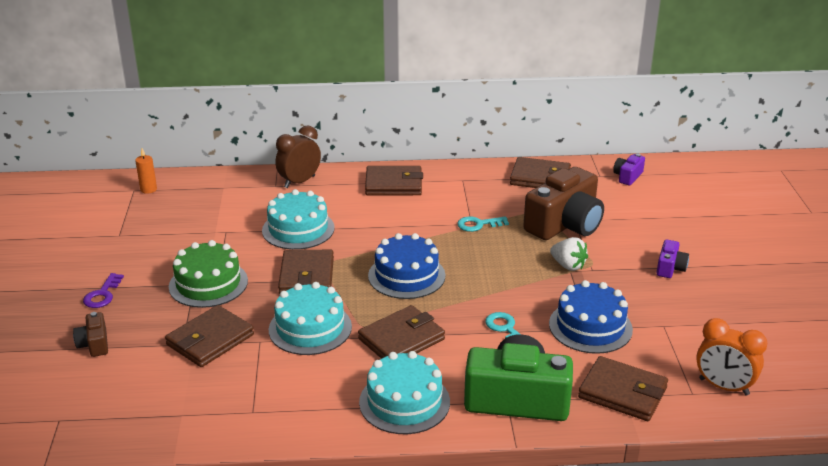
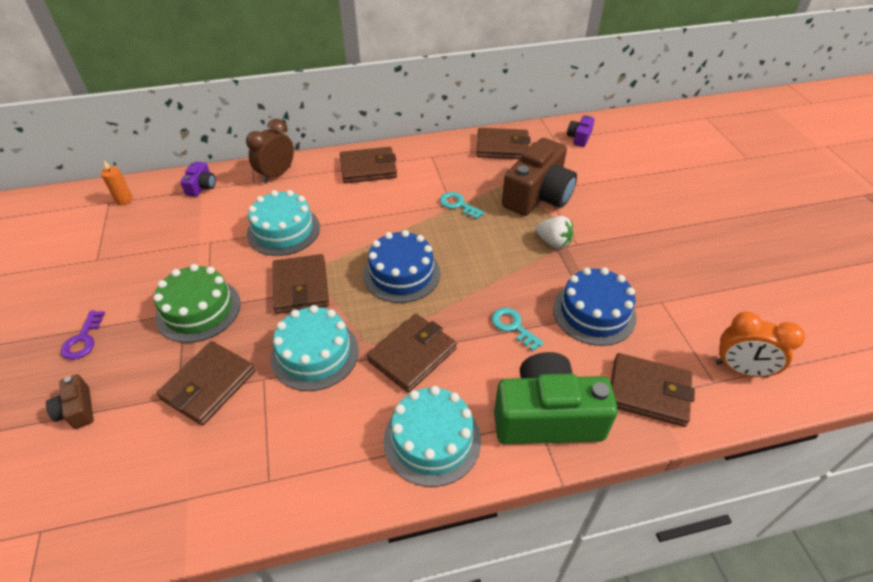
camera: 10 degrees left, 15 degrees up
turquoise key [457,216,509,232] -> turquoise key turned 60 degrees clockwise [440,192,485,219]
purple camera [657,240,689,278] -> purple camera moved to [180,162,216,197]

